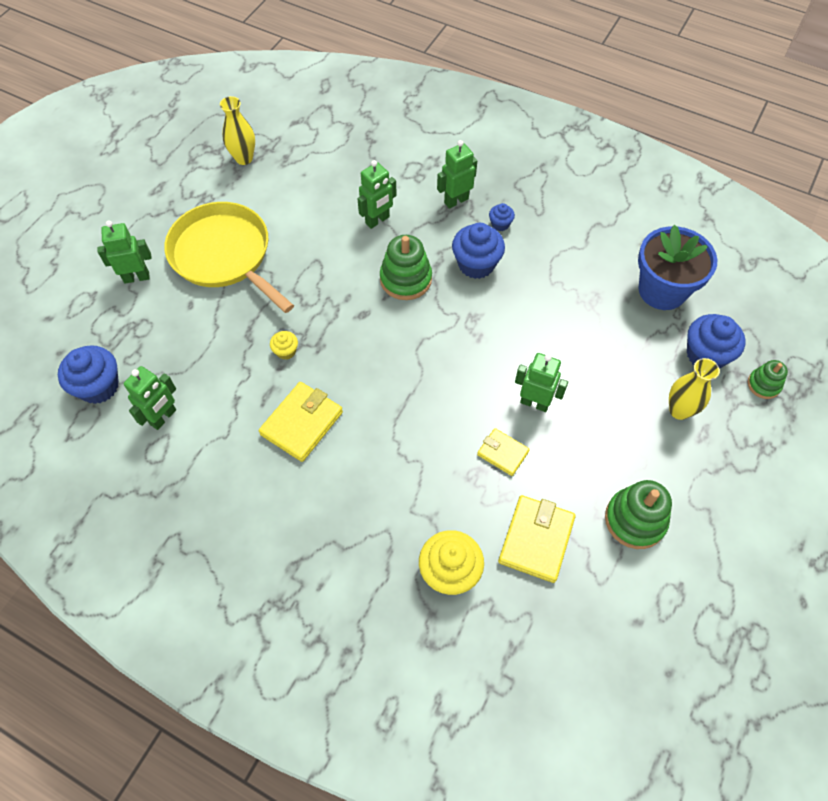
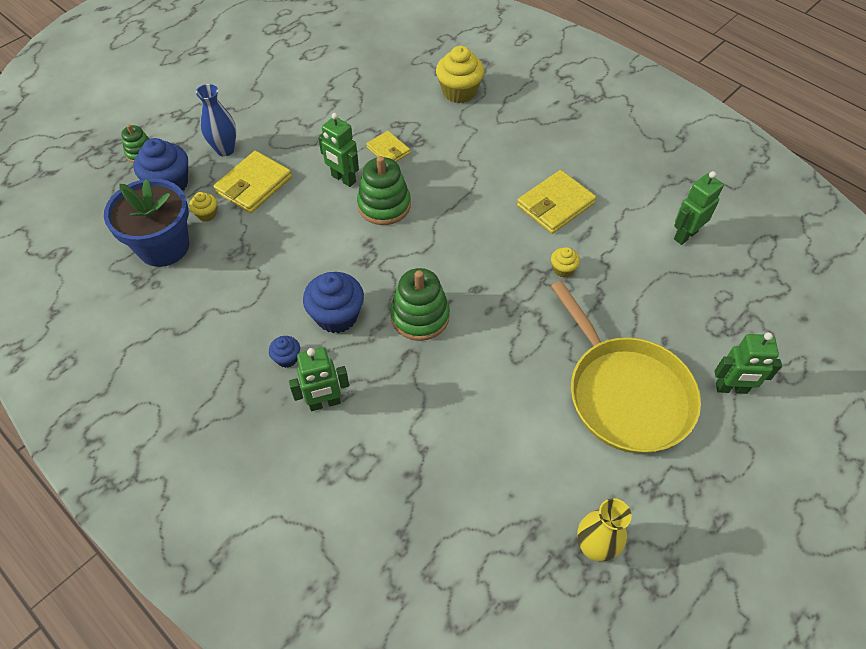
camera: 165 degrees left, 5 degrees down
blue cupcake [58,345,119,404] -> none
green robot [357,160,397,229] -> none
yellow wallet [498,495,576,583] -> yellow wallet moved to [213,151,292,213]
green stacking toy [605,480,672,549] -> green stacking toy moved to [357,156,411,225]
yellow vase [669,358,720,420] -> blue vase [196,84,236,156]
none -> yellow cupcake [189,192,217,222]

